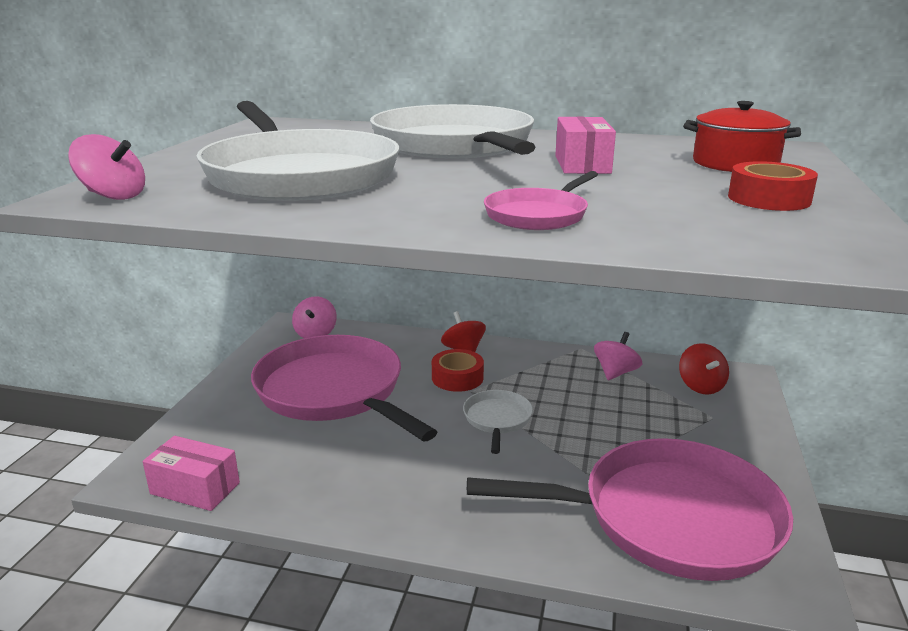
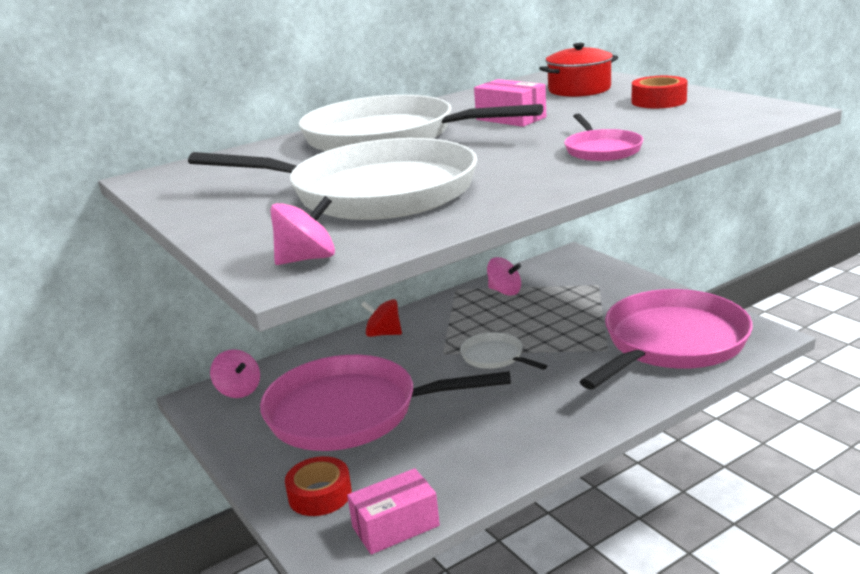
camera: 45 degrees left, 0 degrees up
red tape [432,349,484,392] -> red tape moved to [285,456,352,516]
pink spinning top [594,332,642,380] -> pink spinning top turned 135 degrees clockwise [487,257,521,296]
red spinning top [679,343,729,395] -> none

